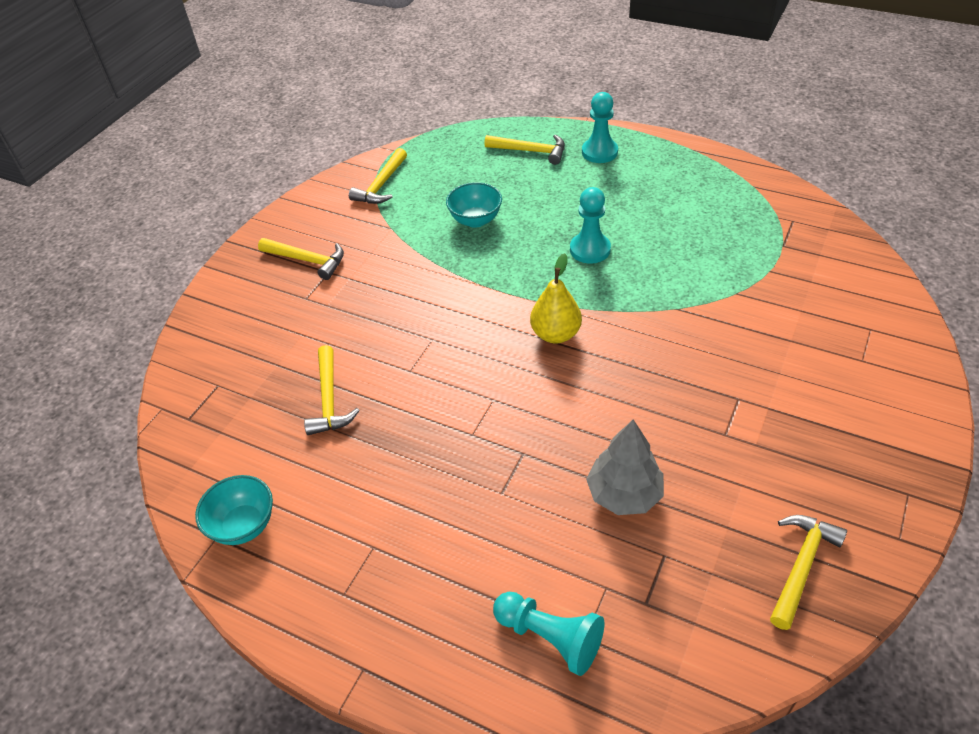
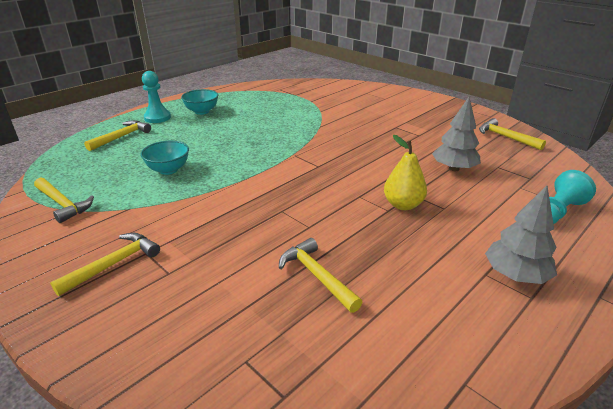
camera: 75 degrees left, 15 degrees down
turquoise bowl [195,475,273,545] -> turquoise bowl moved to [181,89,218,115]
yellow hammer [304,345,360,435] -> yellow hammer turned 135 degrees counterclockwise [279,238,362,313]
yellow pear [530,253,582,344] -> yellow pear moved to [384,135,427,210]
turquoise pawn [570,187,611,264] -> none
none -> grey tree [485,185,557,284]

